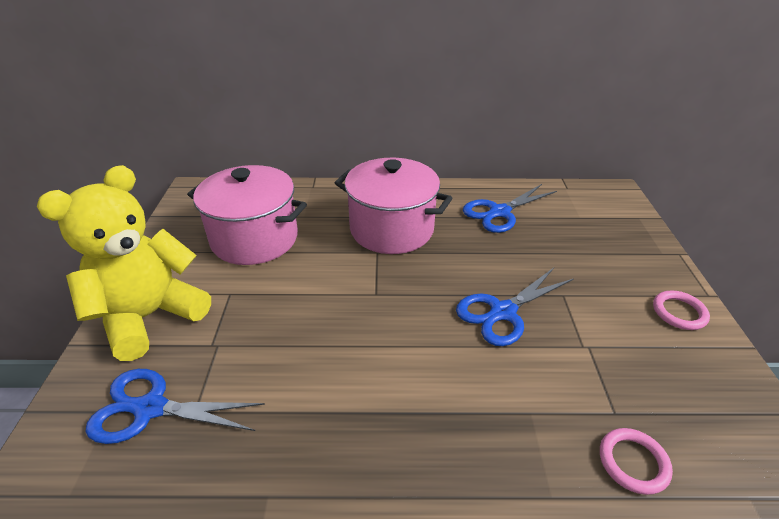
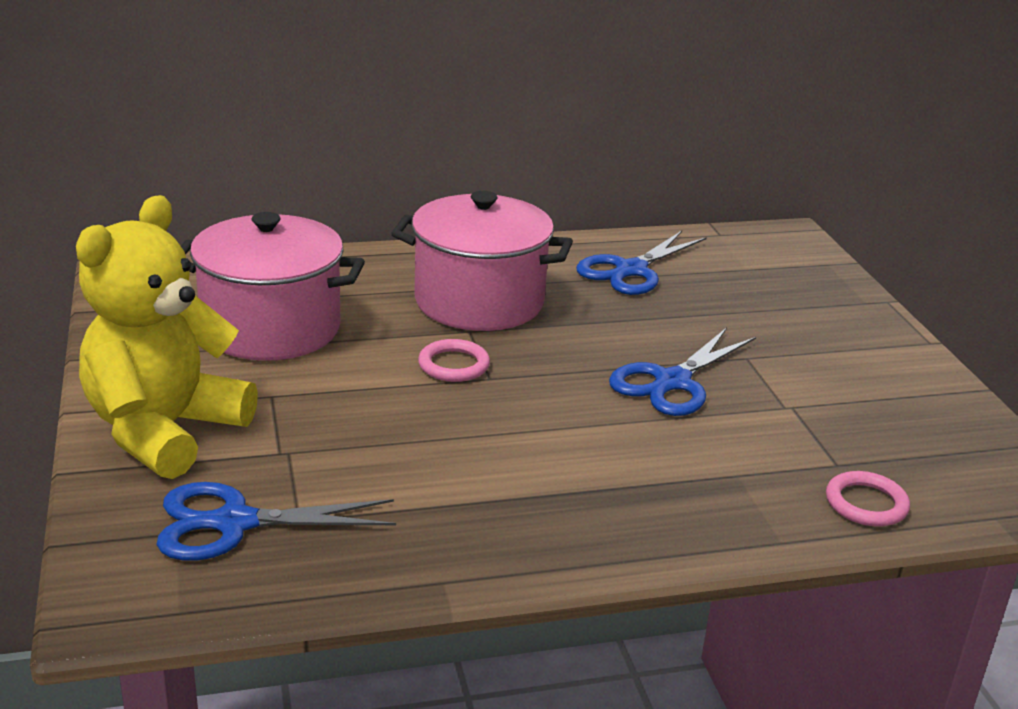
camera: 15 degrees left, 10 degrees down
pink ring [653,291,710,330] -> pink ring moved to [418,339,490,382]

